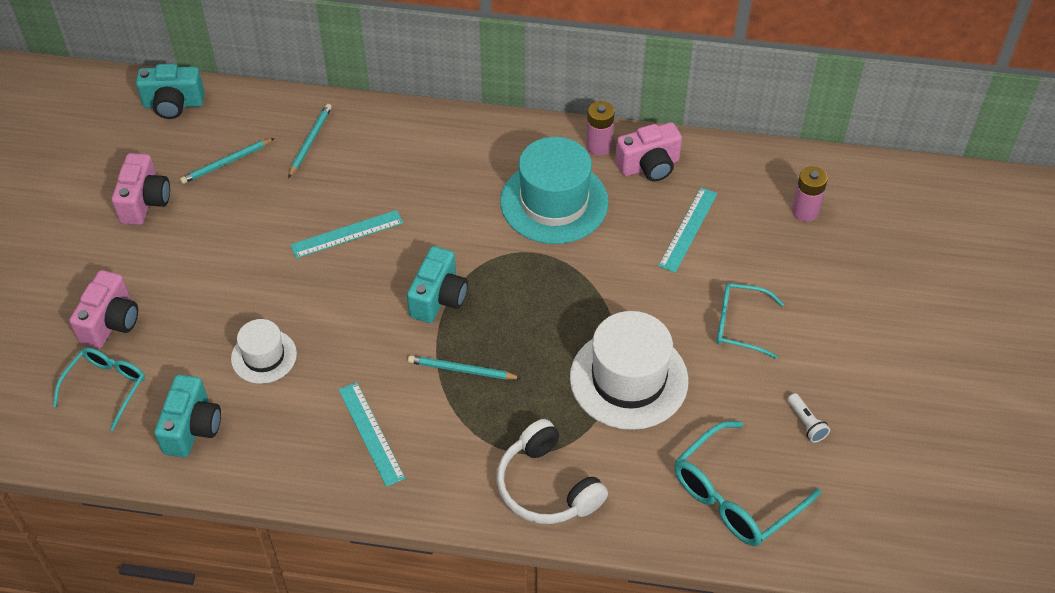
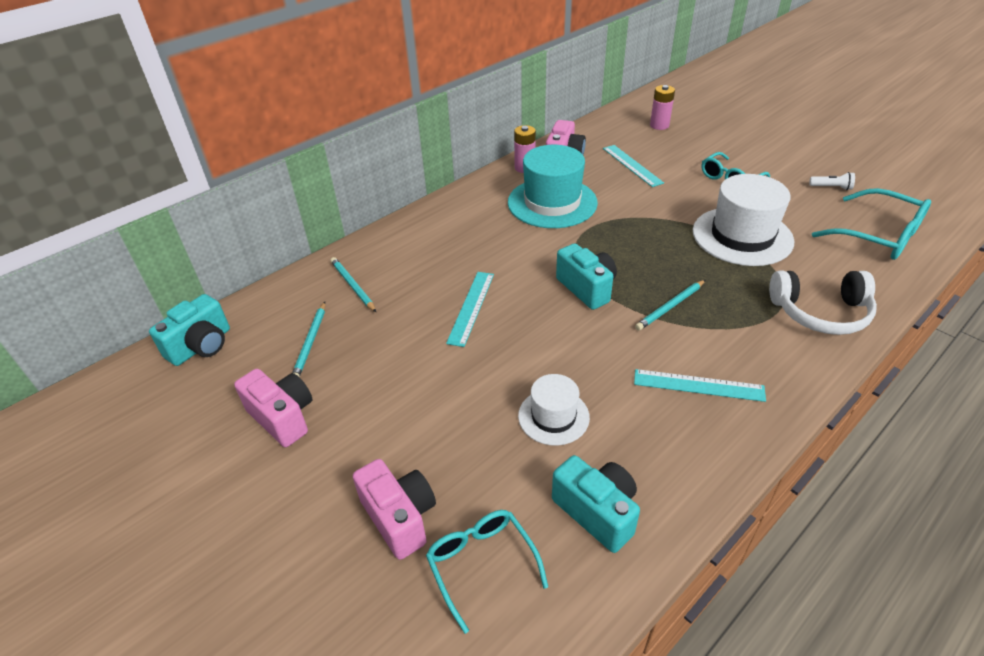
camera: 50 degrees left, 10 degrees down
turquoise glasses [674,421,821,546] -> turquoise glasses turned 45 degrees counterclockwise [812,188,931,260]

